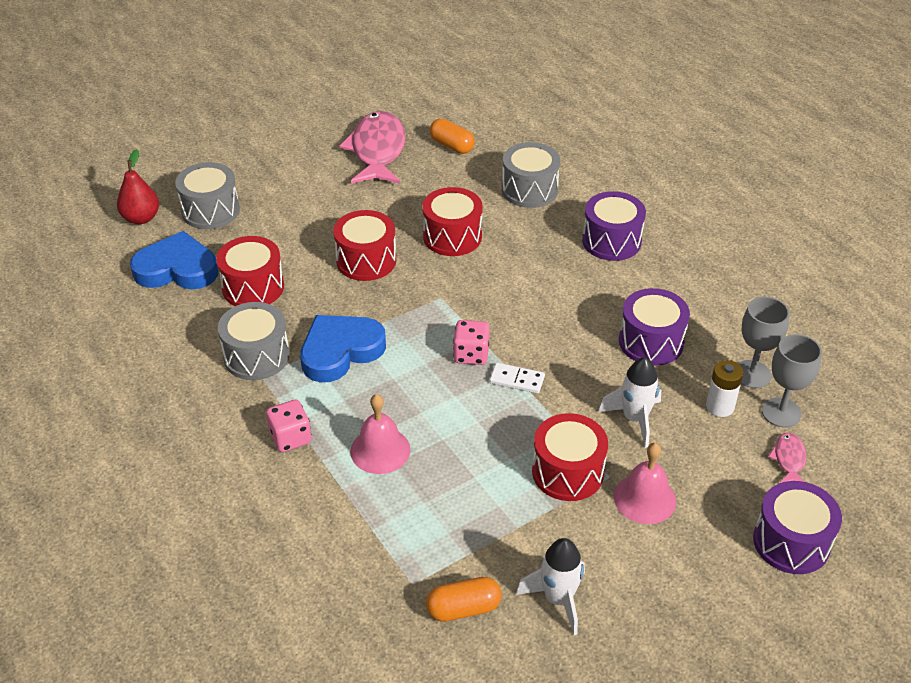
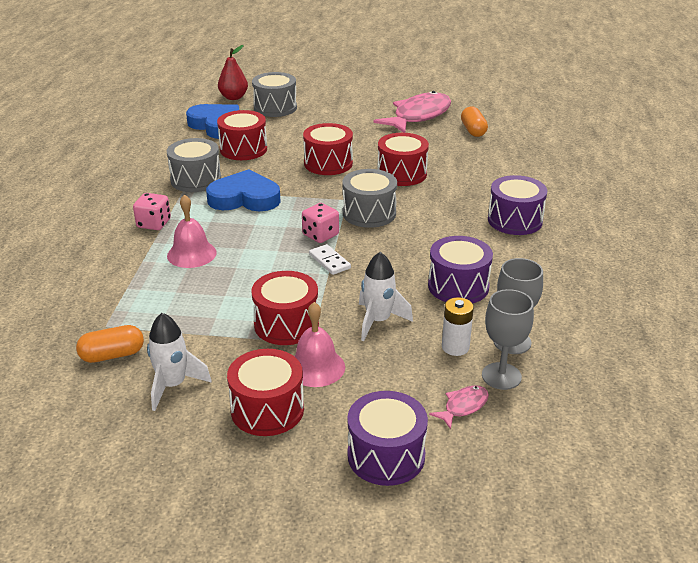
camera: 40 degrees right, 10 degrees down
orange capsule [426,577,502,622] -> orange capsule turned 45 degrees counterclockwise [76,325,144,363]
grey drum [502,142,560,208] -> grey drum moved to [342,169,397,228]
none -> red drum [227,349,304,436]

